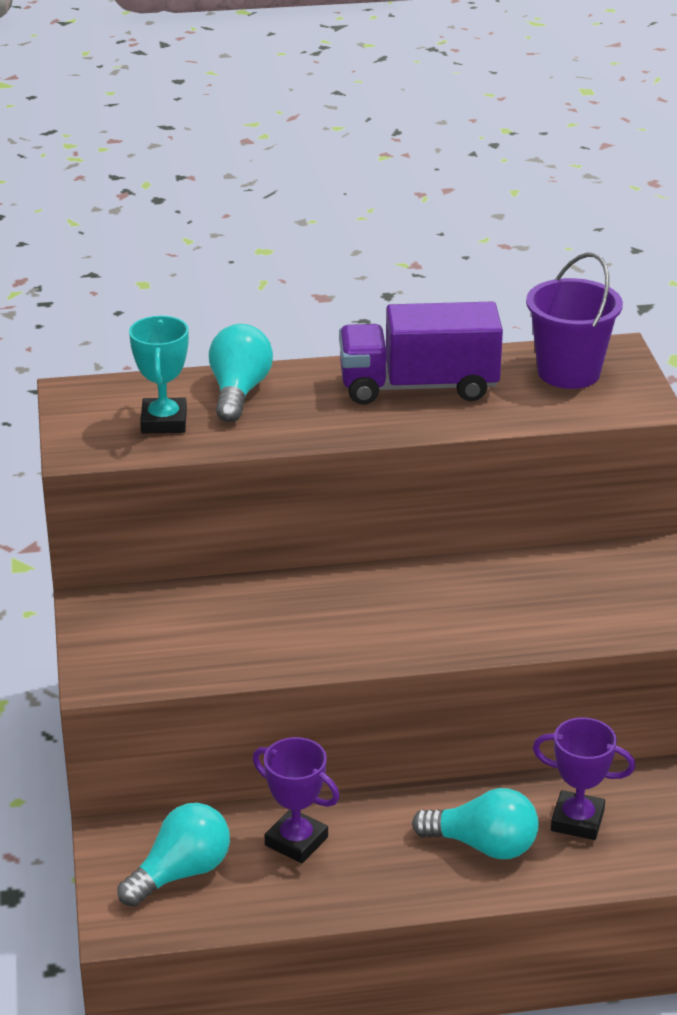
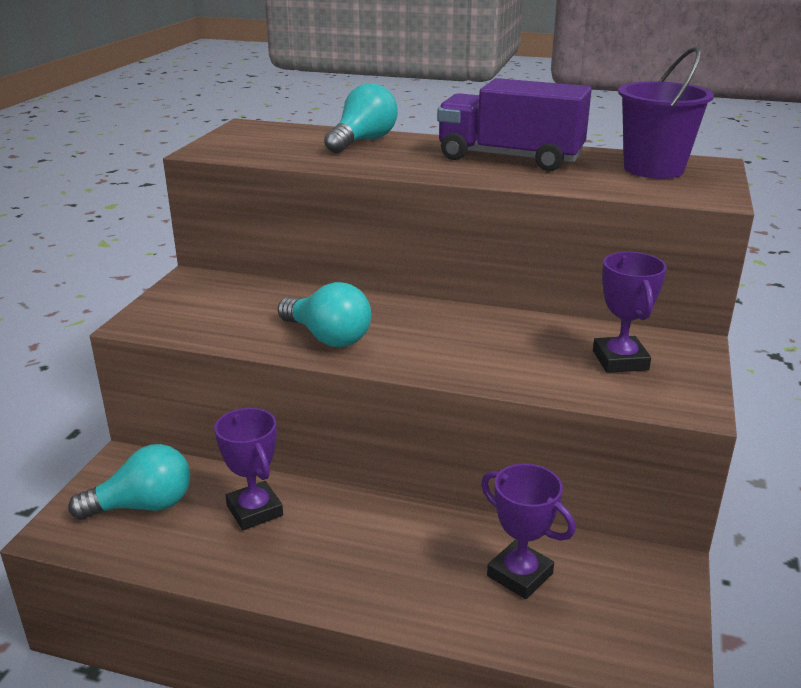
camera: 25 degrees right, 5 degrees down
turquoise trophy [129,316,189,433] -> none
turquoise light bulb [412,788,539,859] -> turquoise light bulb moved to [278,282,371,347]
none -> purple trophy [593,252,667,373]

